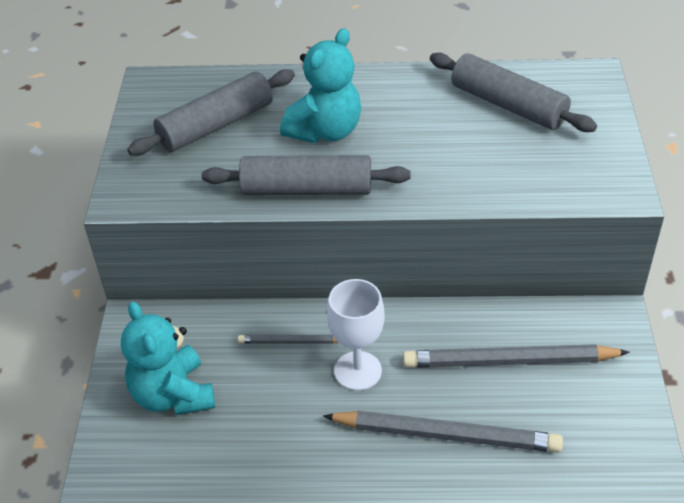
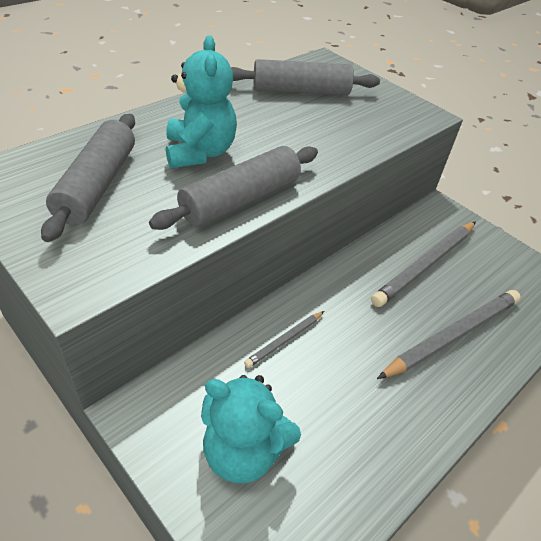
camera: 50 degrees left, 0 degrees up
white goblet [327,279,385,391] -> none

